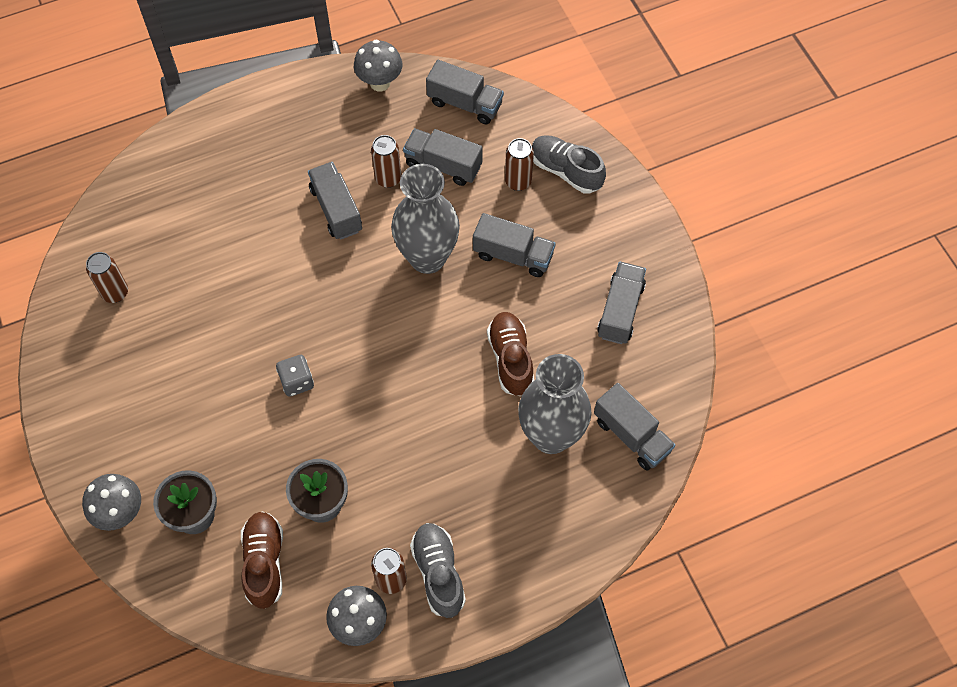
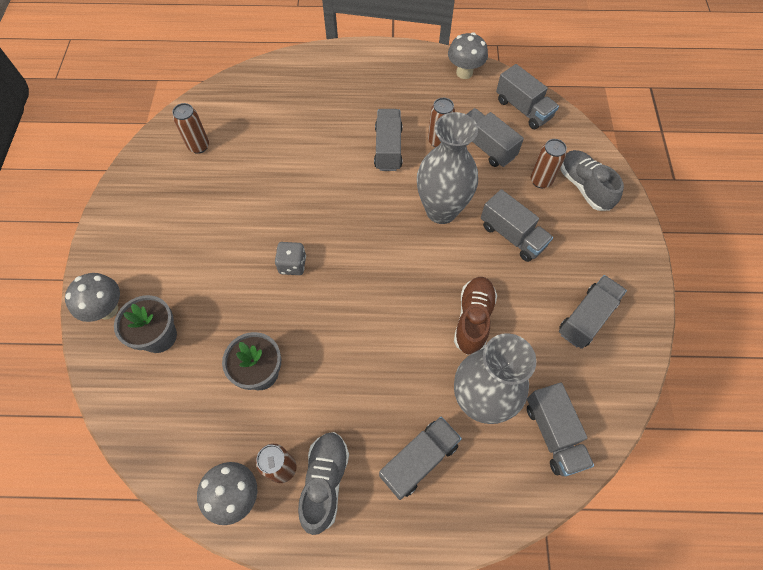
camera: 25 degrees right, 0 degrees up
brown shoe [241,511,283,609] -> none
none -> grey truck [379,417,462,500]

